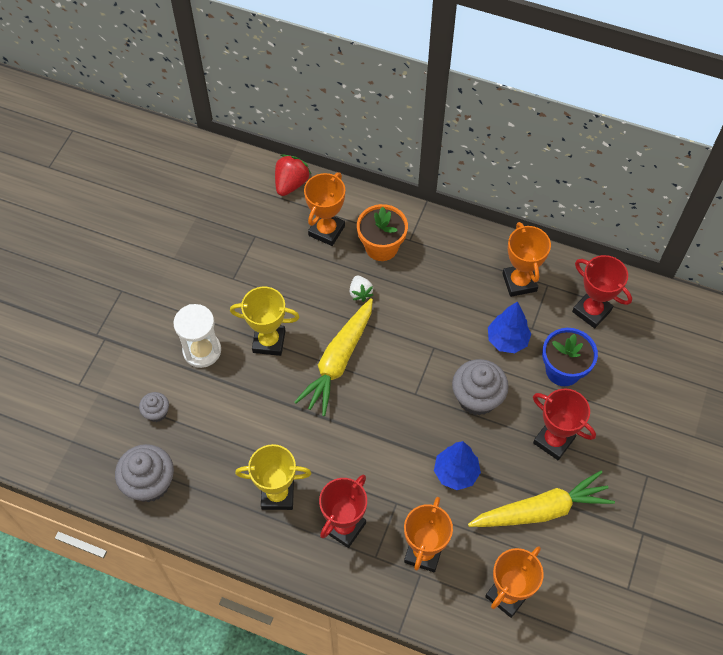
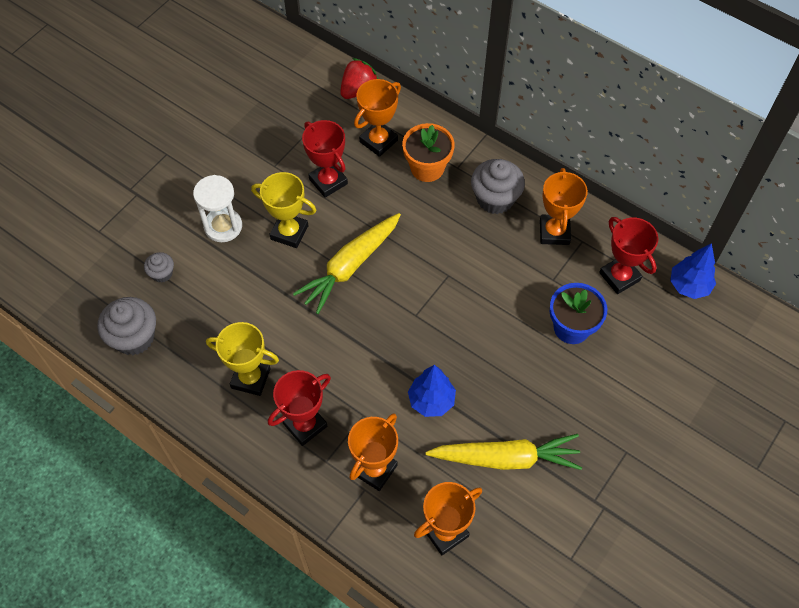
camera: 15 degrees right, 0 degrees up
white strawberry [350,275,373,302] -> none
grey cupcake [452,359,509,416] -> grey cupcake moved to [471,159,525,214]
blue tree [488,301,531,353] -> blue tree moved to [670,243,716,299]
red trophy [533,389,596,460] -> red trophy moved to [302,120,348,198]

